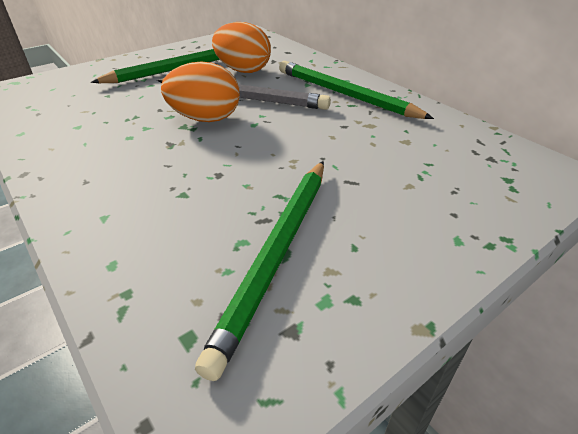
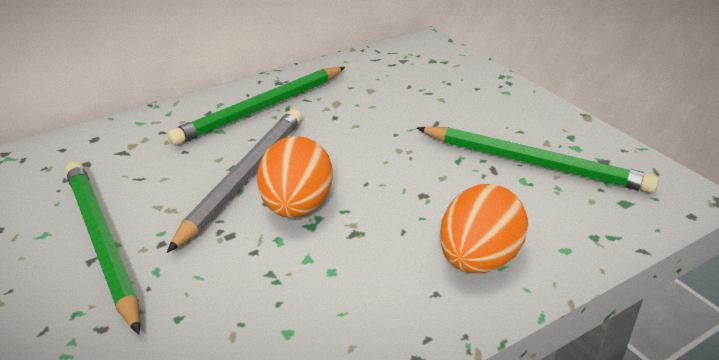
camera: 85 degrees left, 5 degrees down
orange egg [212,22,271,73] -> orange egg moved to [440,184,528,273]

